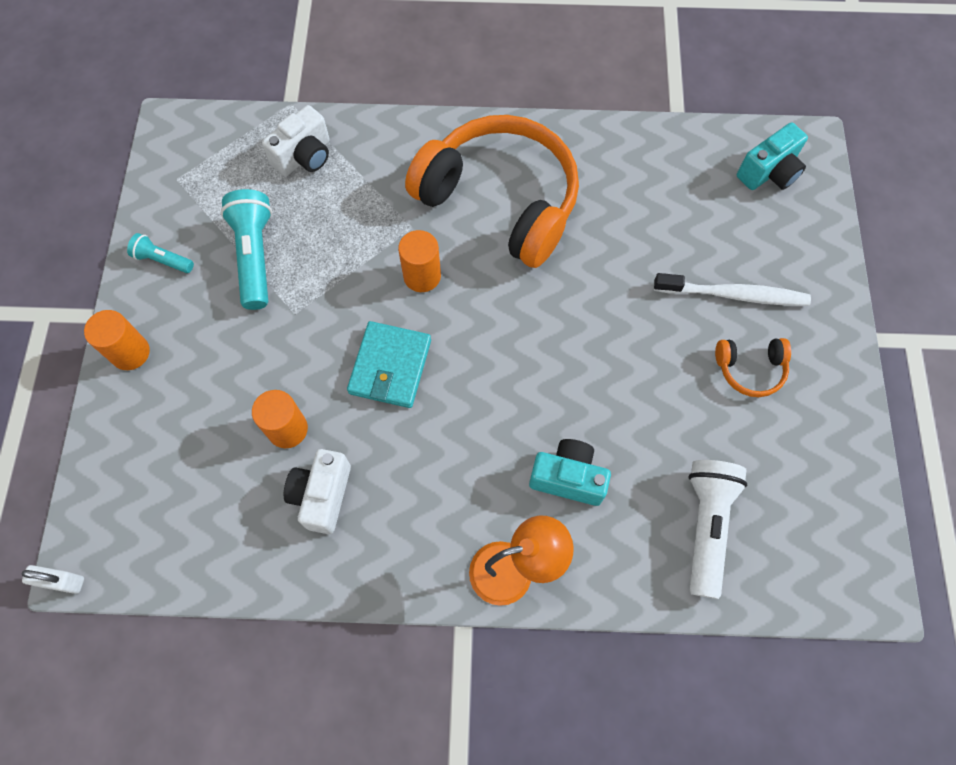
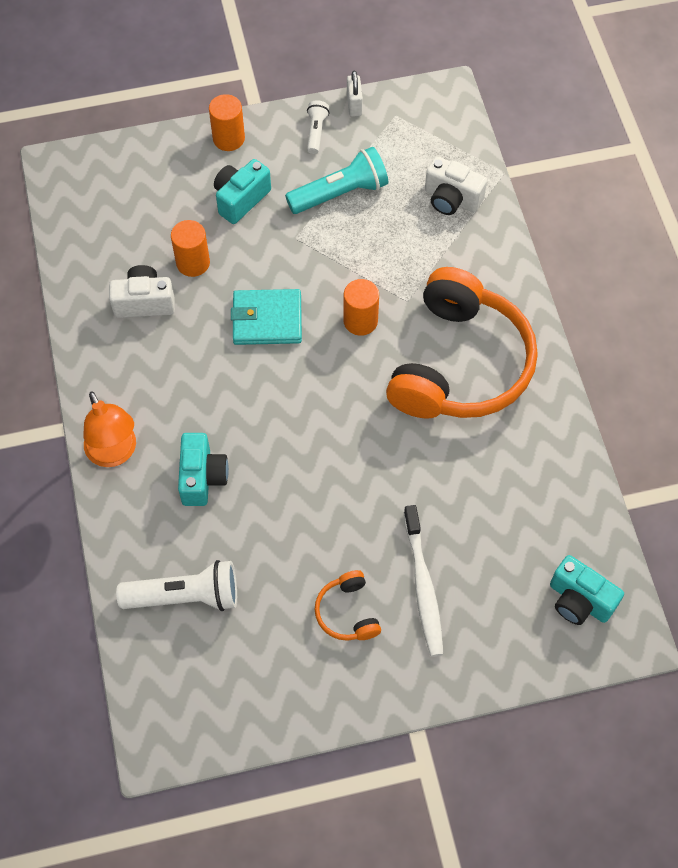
camera: 75 degrees right, 5 degrees down
white padlock [21,565,84,594] -> white padlock moved to [347,71,363,117]
turquoise flashlight [127,233,194,273] -> white flashlight [307,100,330,154]
none -> turquoise camera [214,159,271,224]

